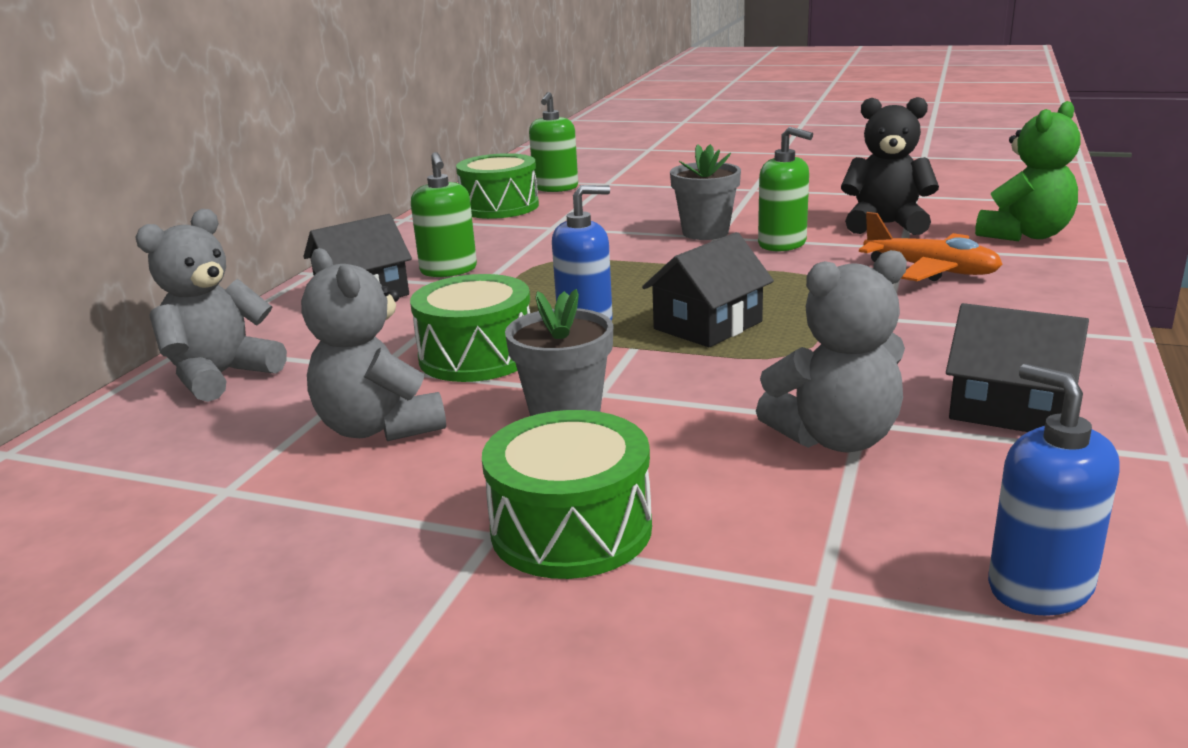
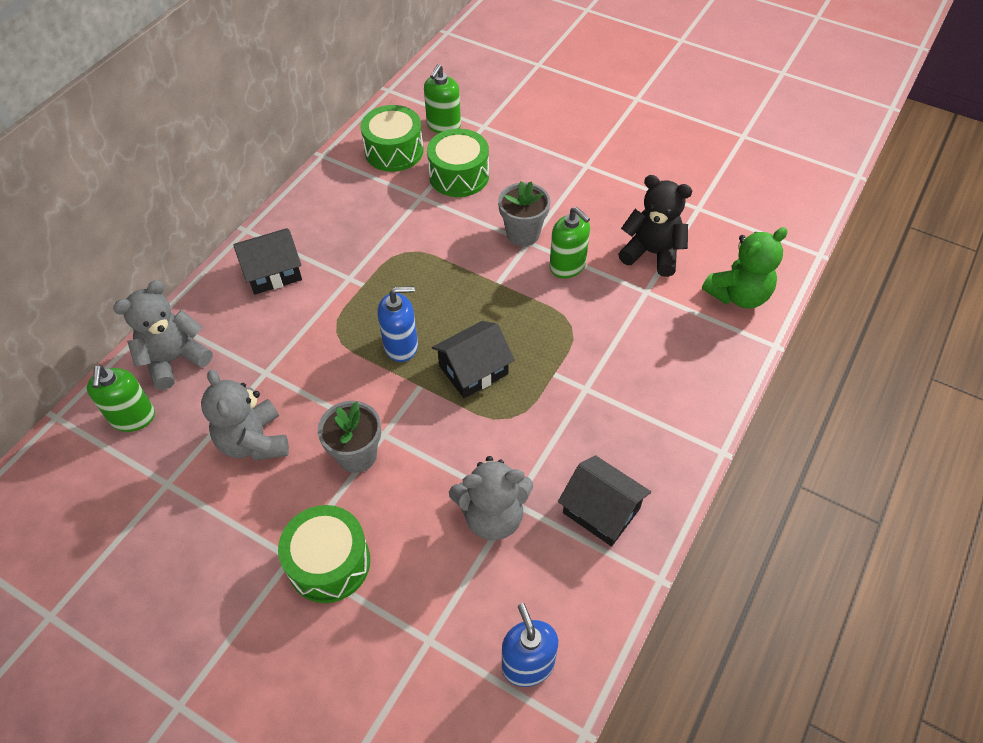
camera: 10 degrees right, 30 degrees up
green drum [410,274,530,382] -> green drum moved to [427,129,489,197]
green soap dispenser [411,152,477,277] -> green soap dispenser moved to [87,365,155,432]
orange plane [859,212,1003,281] -> none

